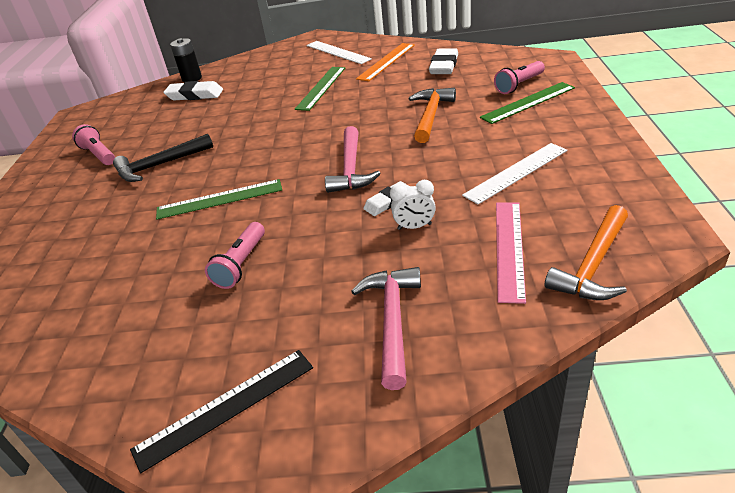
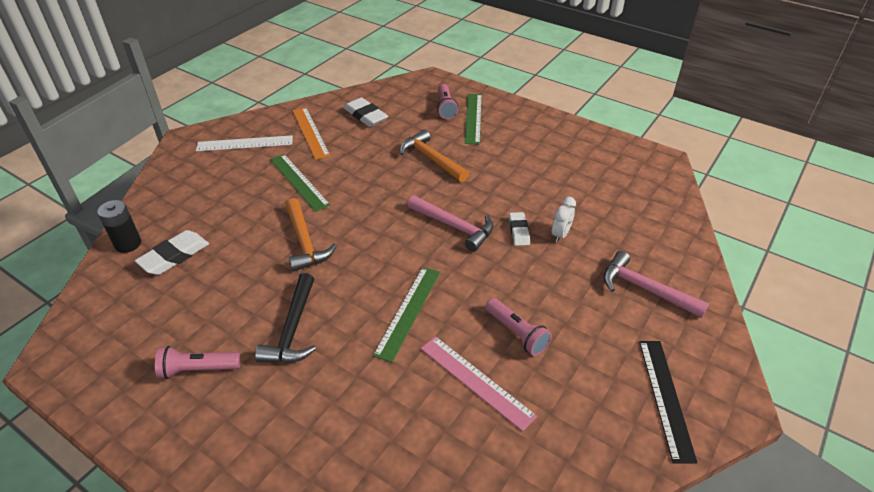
camera: 60 degrees left, 5 degrees up
white ruler [462,143,567,204] -> none
pink ruler [496,202,526,304] -> pink ruler moved to [421,336,537,431]
orange hammer [545,205,628,300] -> orange hammer moved to [285,198,337,272]

